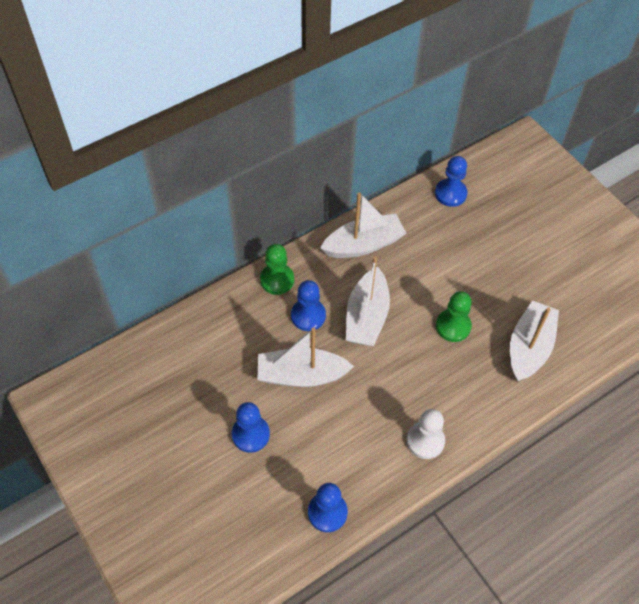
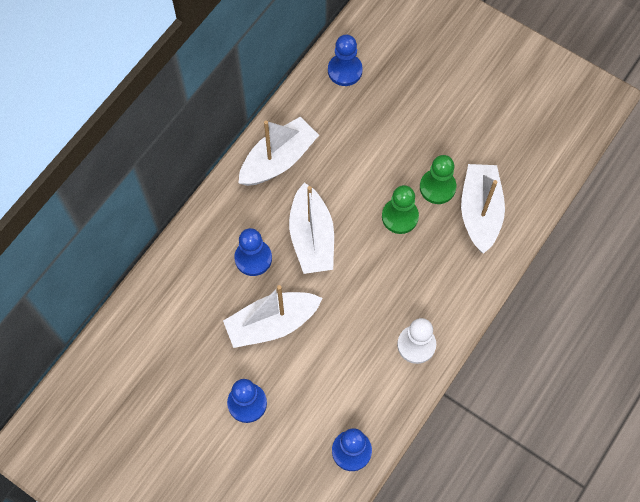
camera: 20 degrees left, 10 degrees up
green pawn [260,244,294,295] -> green pawn moved to [420,155,457,204]

